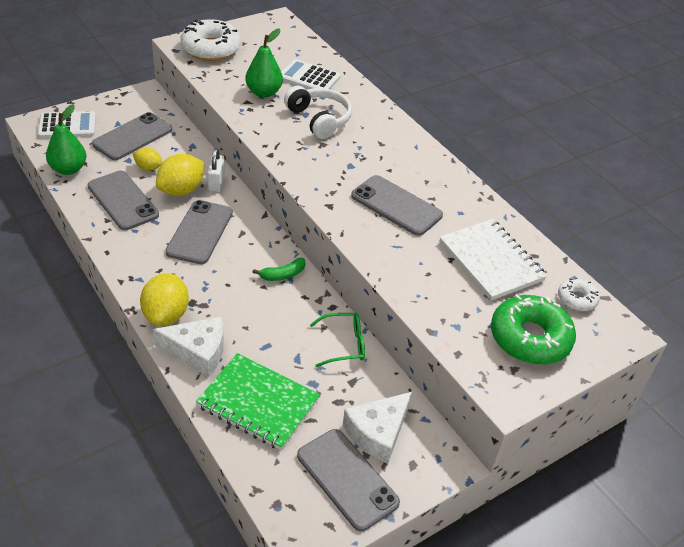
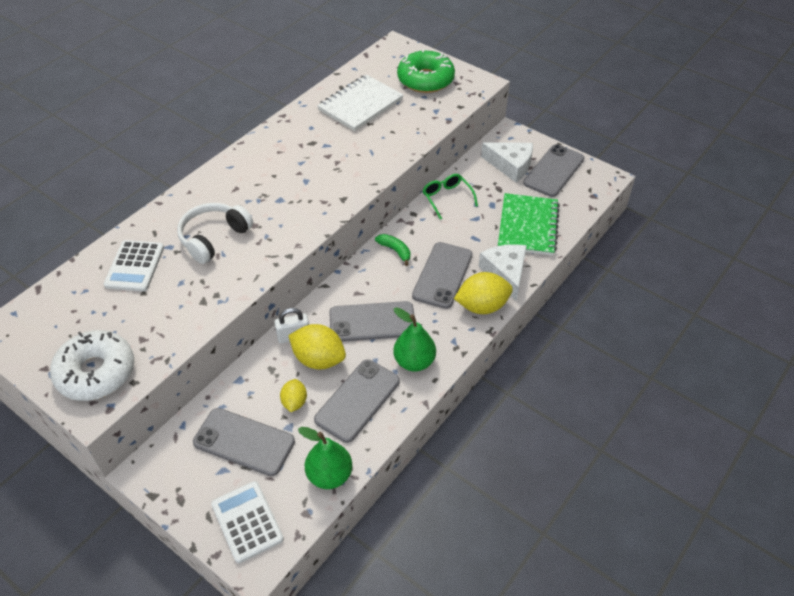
camera: 105 degrees left, 5 degrees up
green pear [245,29,283,98] -> green pear moved to [393,307,436,372]
grey phone [351,175,443,236] -> grey phone moved to [412,242,473,309]
white donut [558,278,600,311] -> none

